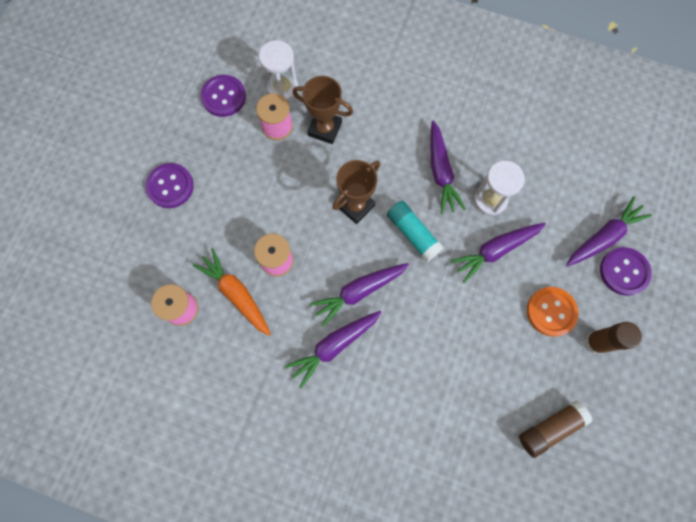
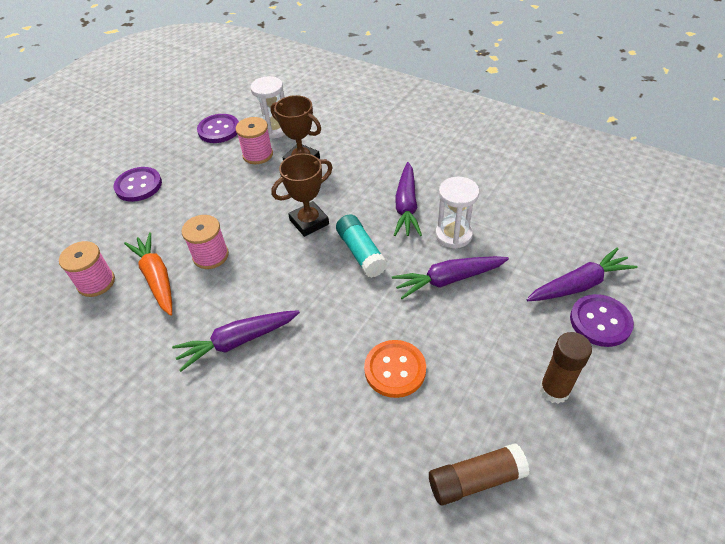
camera: 15 degrees right, 25 degrees down
purple carrot [309,263,409,327] -> none
orange button [527,287,579,337] -> orange button moved to [364,340,426,398]

